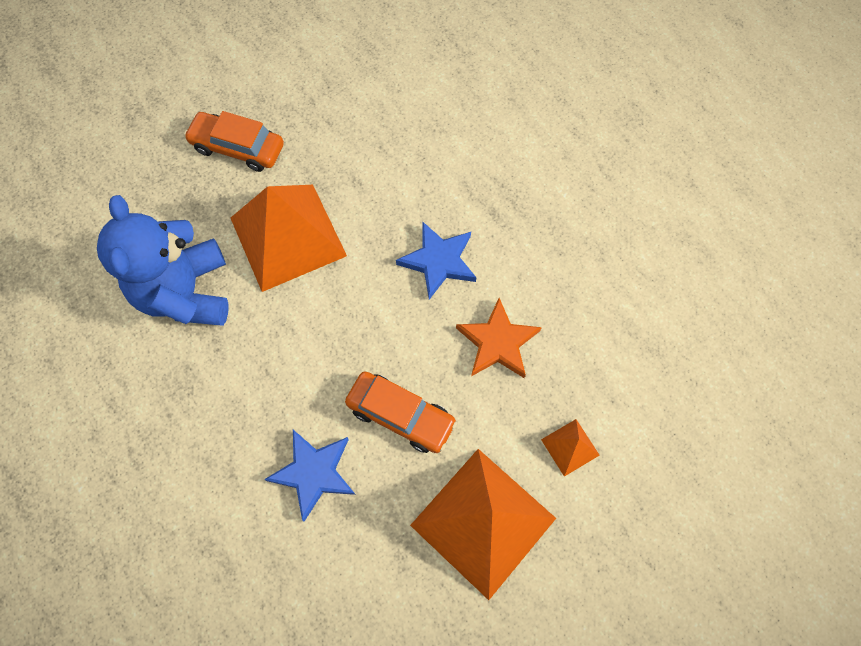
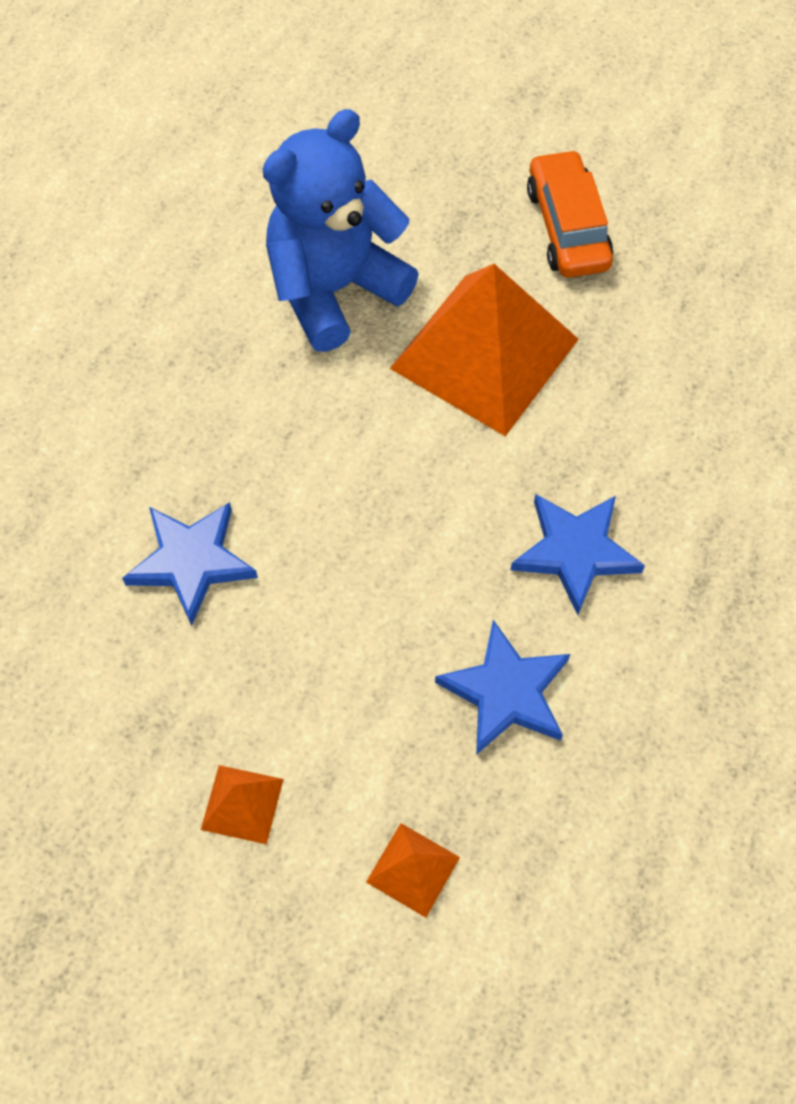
camera: 60 degrees right, 5 degrees down
orange car [345,371,457,453] -> none
orange pyramid [410,449,556,600] -> orange pyramid [201,765,284,844], size x0.42
orange star [456,298,542,378] -> blue star [435,620,570,755]

